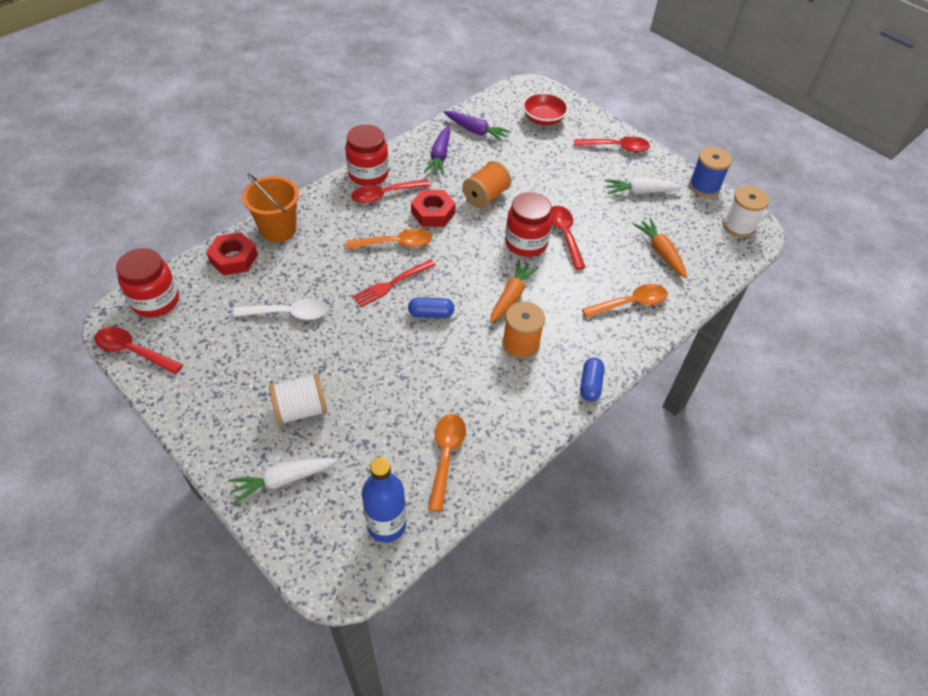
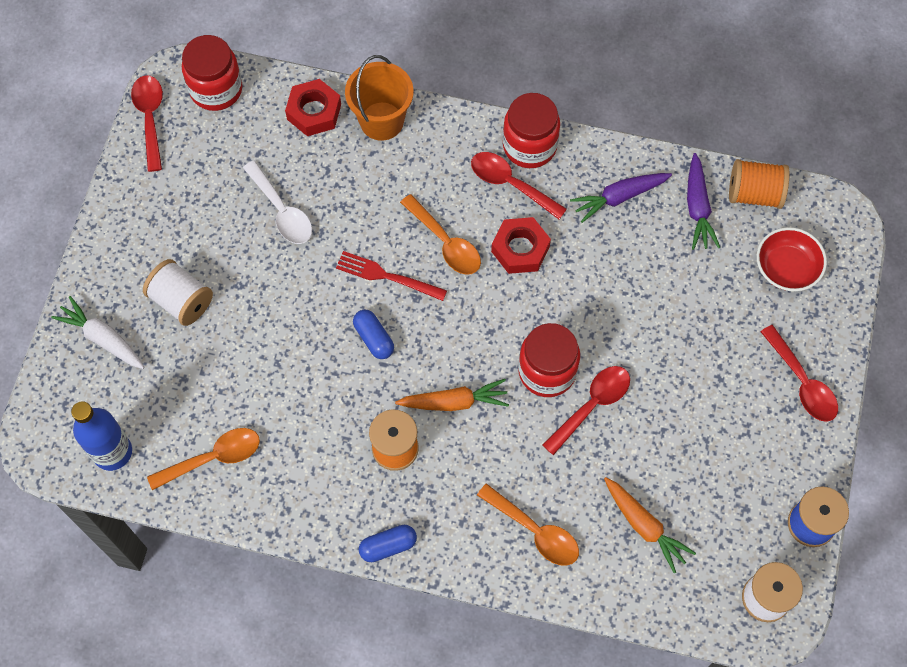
camera: 60 degrees right, 15 degrees up
orange spool [462,161,511,208] -> orange spool moved to [729,159,790,209]
white carrot [605,178,683,194] -> none
orange carrot [633,218,687,278] -> orange carrot turned 105 degrees clockwise [604,477,696,573]

